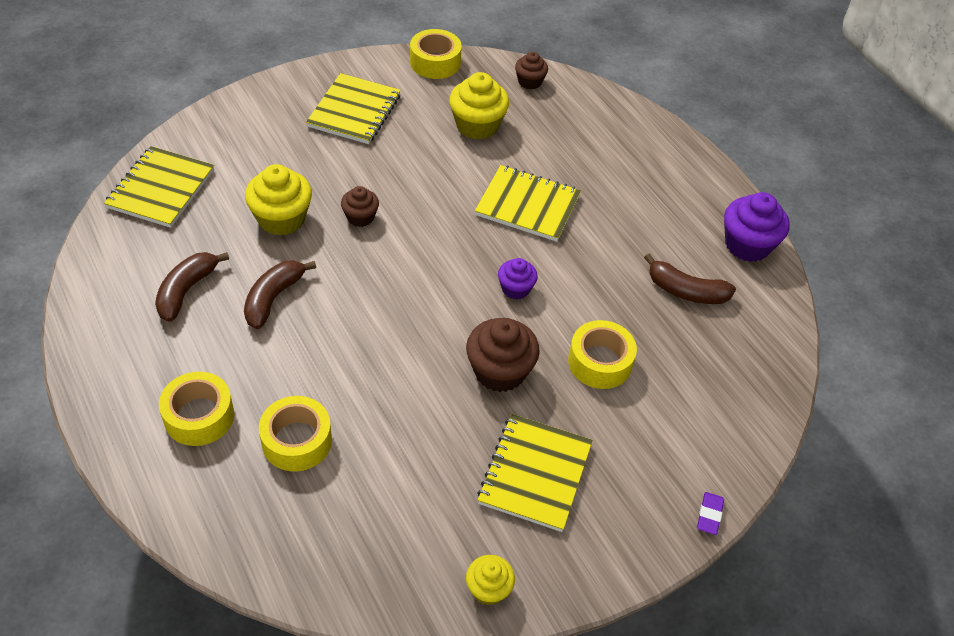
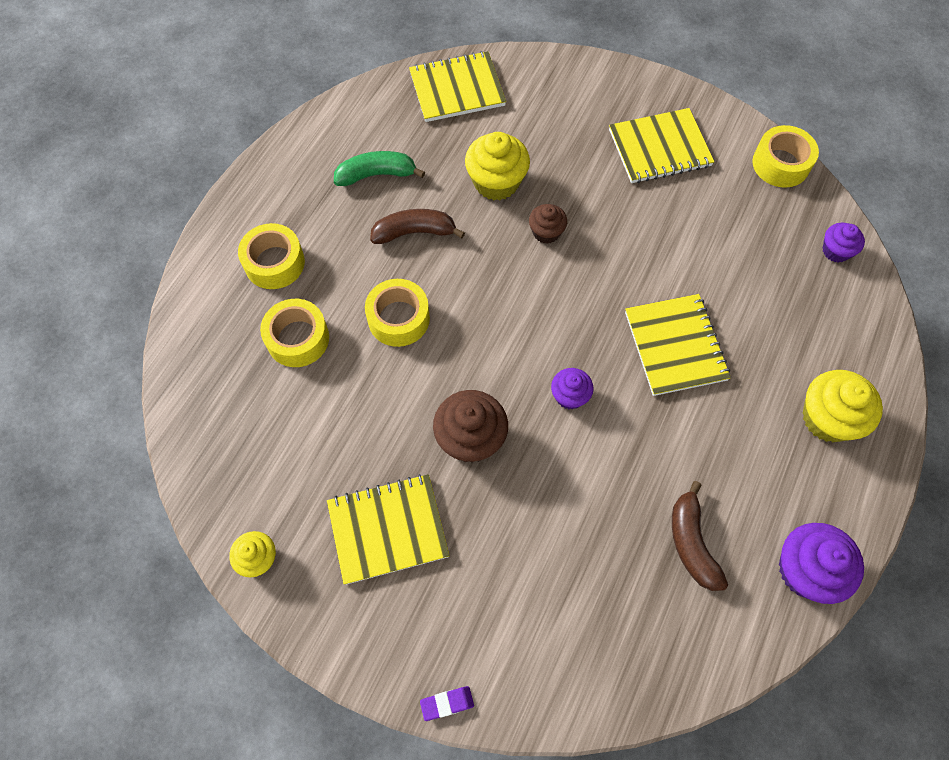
camera: 60 degrees right, 15 degrees up
brown banana [155,252,229,322] -> green banana [334,151,425,186]
yellow cupcake [449,72,509,140] -> yellow cupcake moved to [803,370,883,442]
brown cupcake [515,52,548,90] -> purple cupcake [823,223,865,263]
yellow tape [568,320,637,389] -> yellow tape moved to [365,279,430,347]

